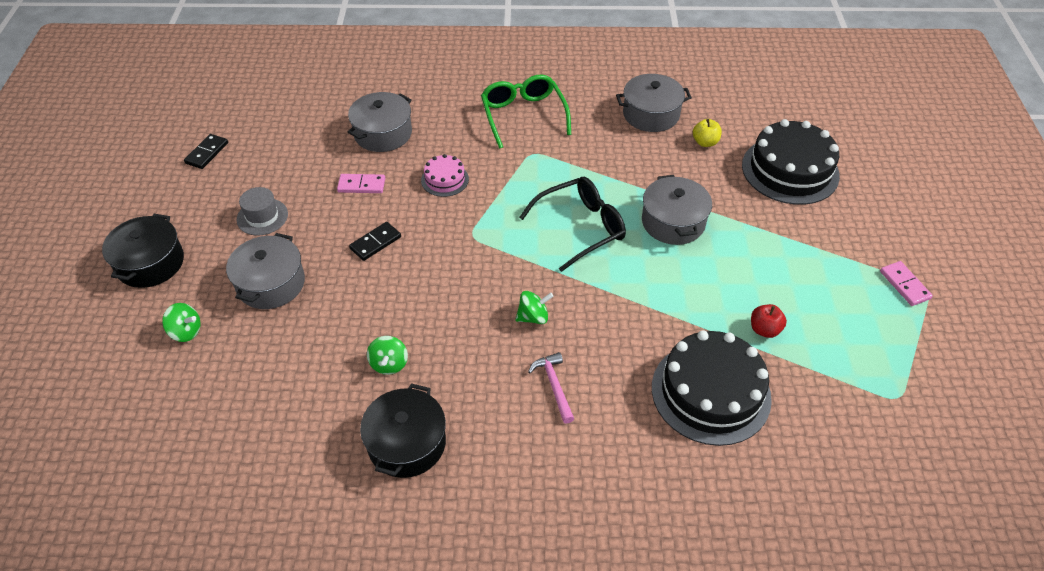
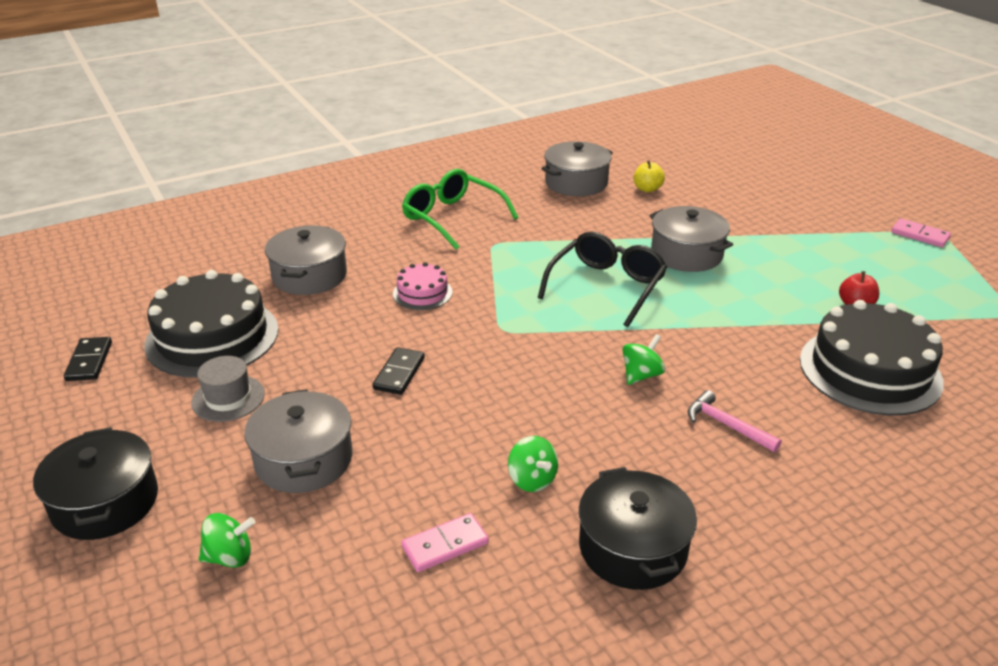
camera: 30 degrees left, 15 degrees down
pink domino [337,174,385,193] -> pink domino moved to [401,513,489,572]
black cake [742,119,840,205] -> black cake moved to [145,270,278,378]

